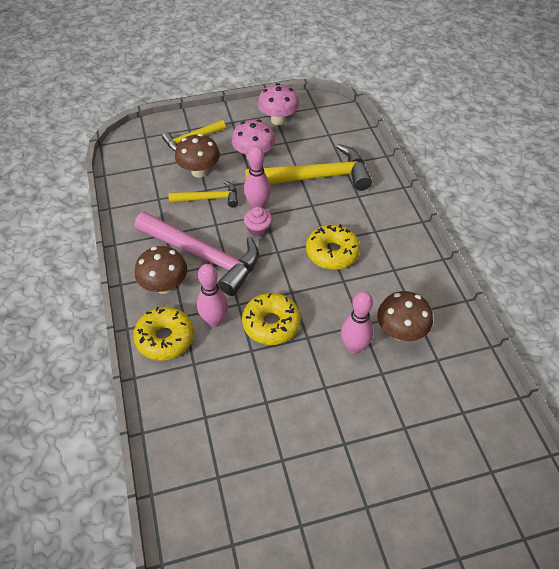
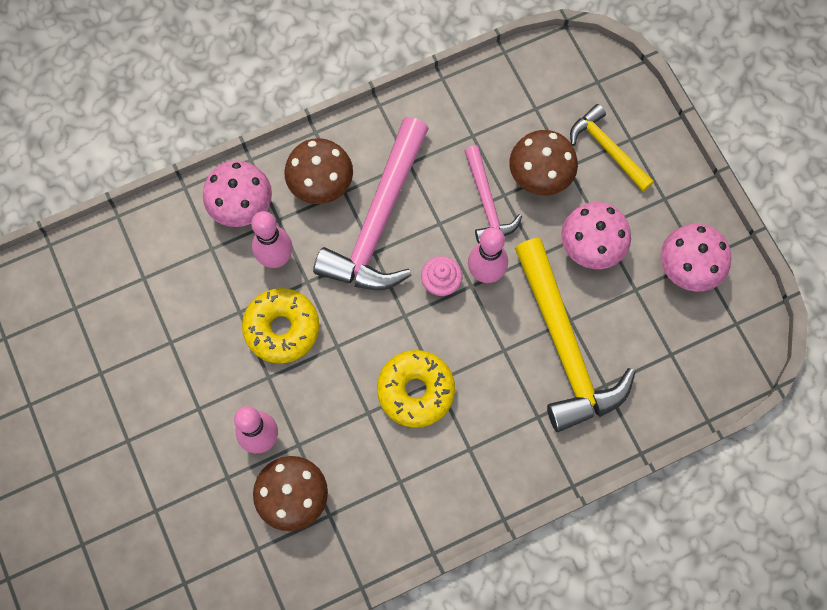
camera: 80 degrees right, 20 degrees up
yellow donut [133,307,194,361] -> pink mushroom [203,161,272,227]
yellow hammer [169,180,238,207] -> pink hammer [464,145,522,244]

